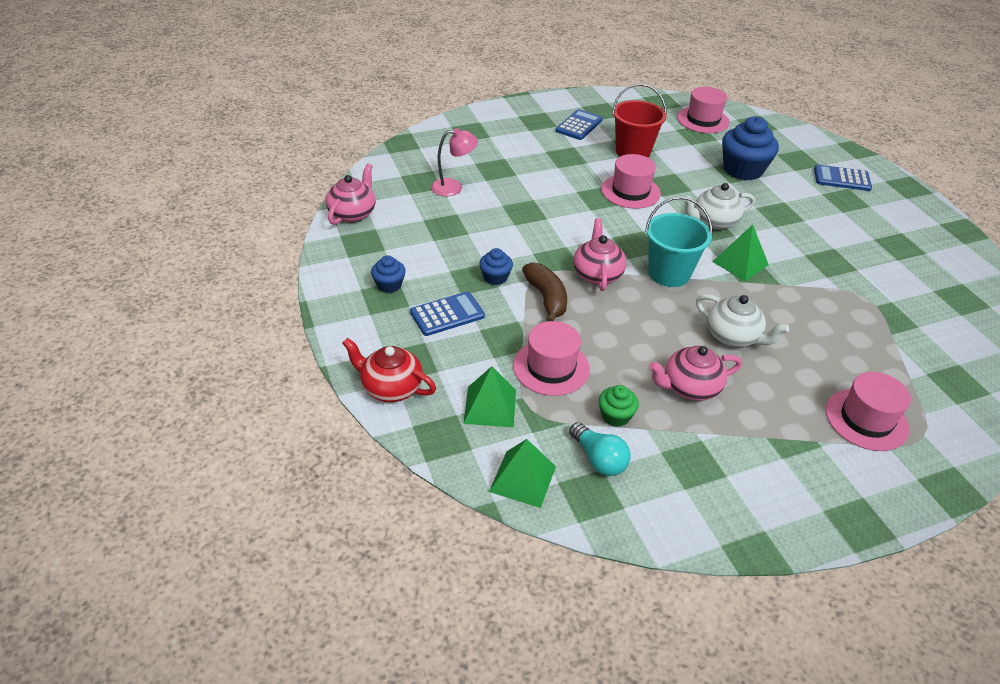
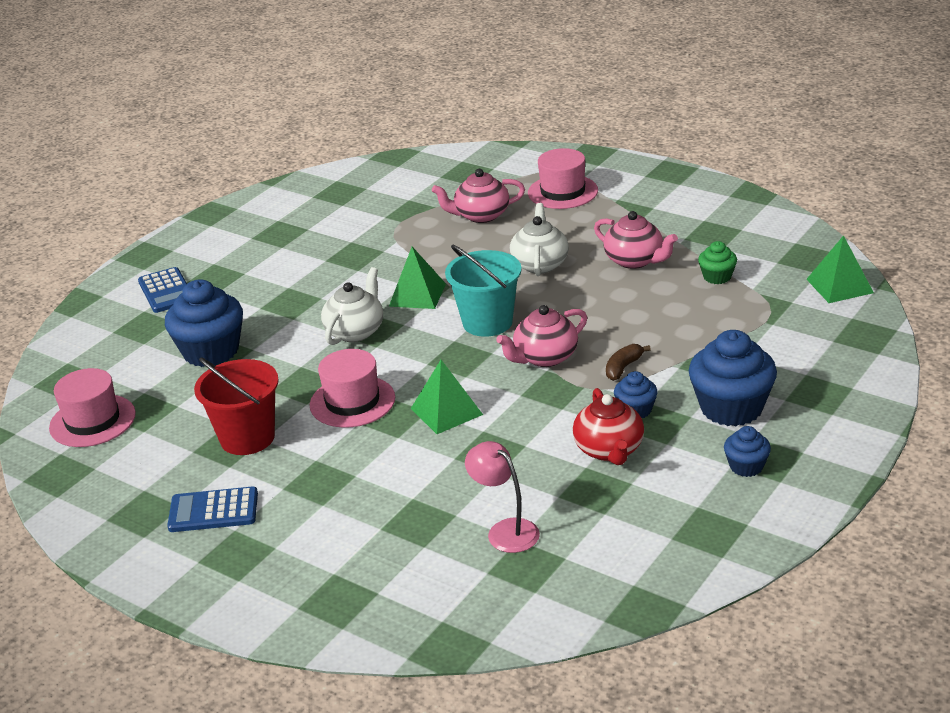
camera: 120 degrees left, 10 degrees down
pink teapot [326,163,375,225] -> pink teapot moved to [432,169,525,223]
red teapot [342,338,436,402] -> red teapot moved to [573,388,644,465]
blue calculator [410,291,485,336] -> blue cupcake [689,330,777,426]
green pyramid [463,366,516,428] -> green pyramid moved to [411,360,483,434]
pink hat [513,321,590,396] -> none
brown banana [522,262,567,322] -> brown banana [606,344,651,381], size x0.62
turquoise light bulb [569,422,631,476] -> none
white teapot [683,183,755,230] -> white teapot turned 105 degrees counterclockwise [321,267,383,345]

